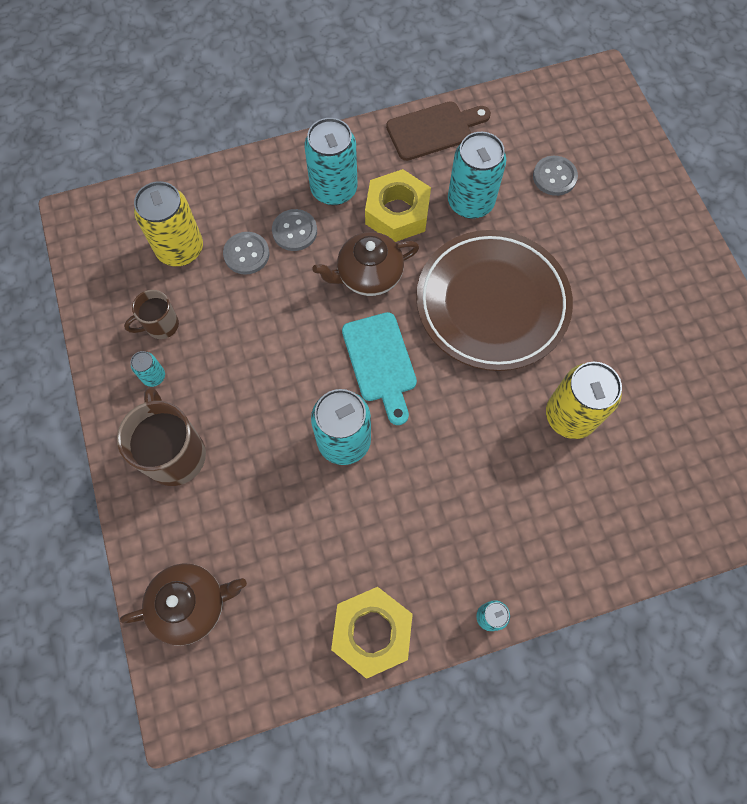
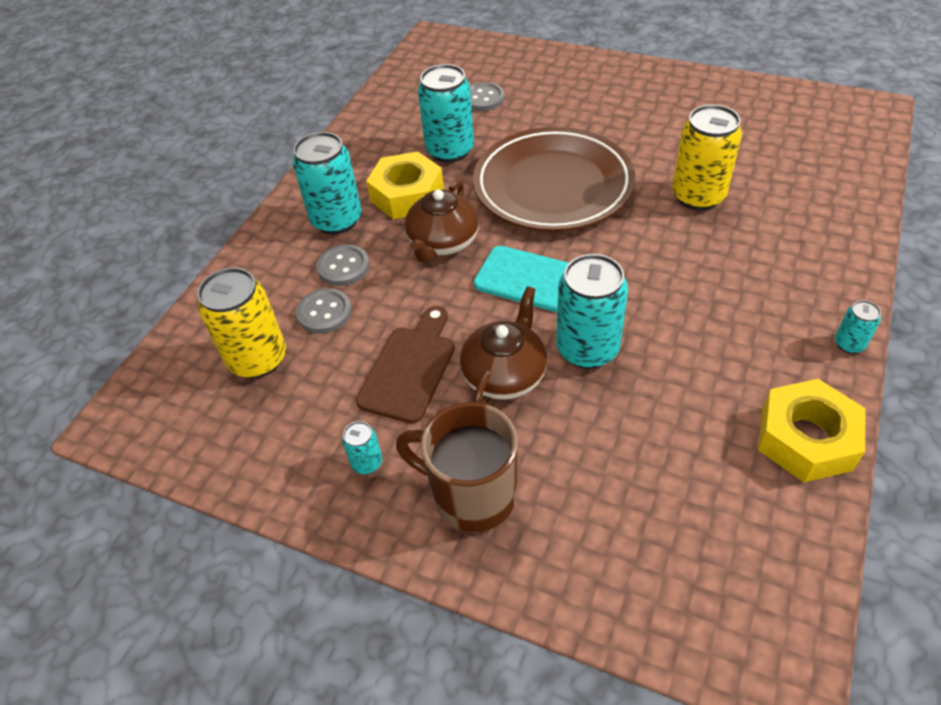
camera: 45 degrees left, 20 degrees down
brown teapot [120,563,247,646] -> brown teapot moved to [460,286,547,404]
brown mug [124,290,179,339] -> none
brown cutting board [386,101,491,161] -> brown cutting board moved to [356,306,455,424]

